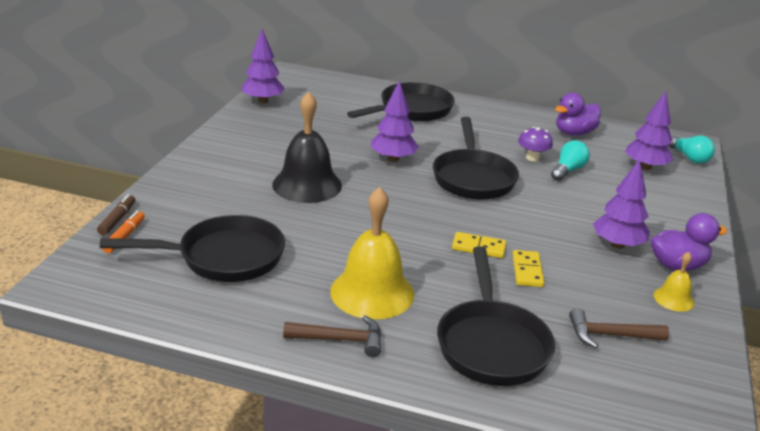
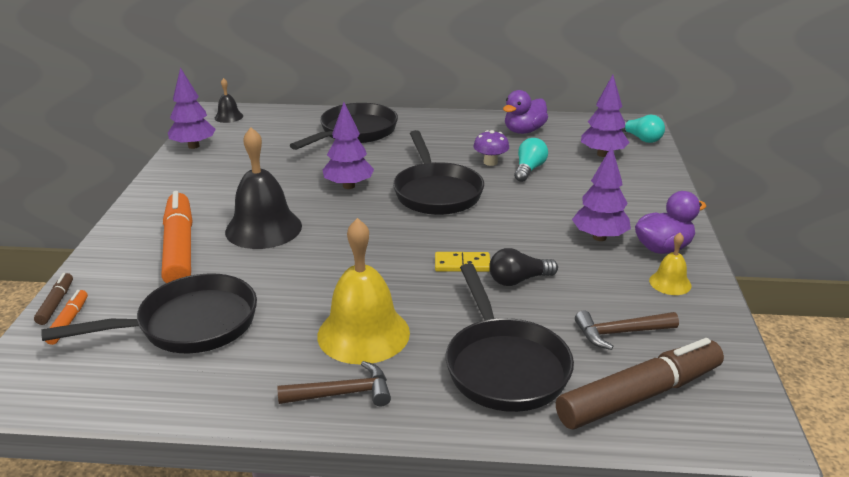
camera: 10 degrees left, 0 degrees up
yellow domino [513,250,544,287] -> black light bulb [489,248,558,286]
none -> orange marker [161,191,193,283]
none -> black bell [215,78,243,123]
none -> brown marker [556,338,724,429]

